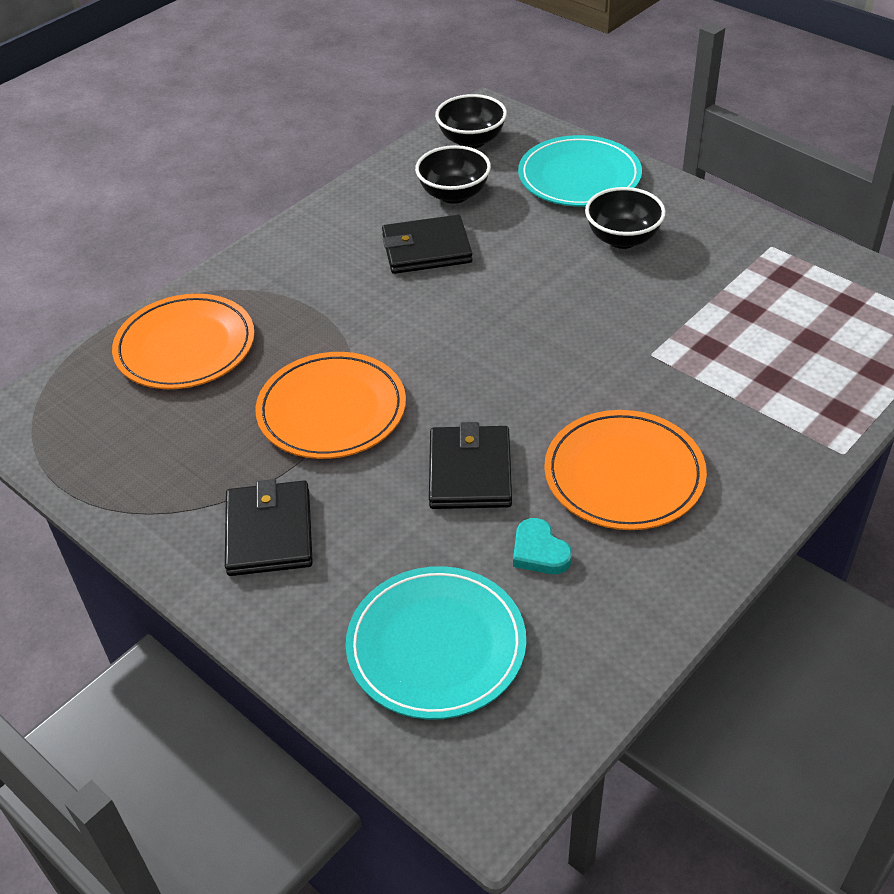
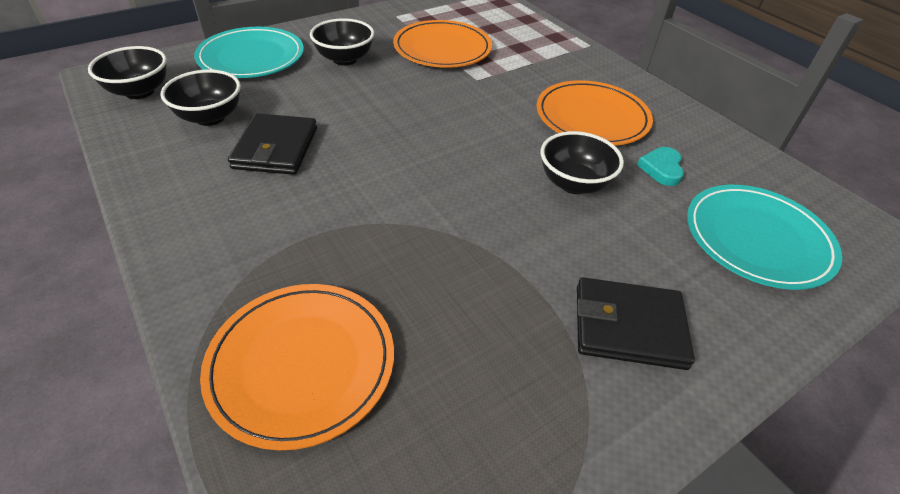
camera: 80 degrees left, 0 degrees up
orange plate [255,352,406,459] -> orange plate moved to [393,20,492,68]
black wallet [429,422,512,509] -> black bowl [541,131,624,194]
turquoise heart [513,518,572,574] -> turquoise heart turned 120 degrees clockwise [637,147,684,186]

